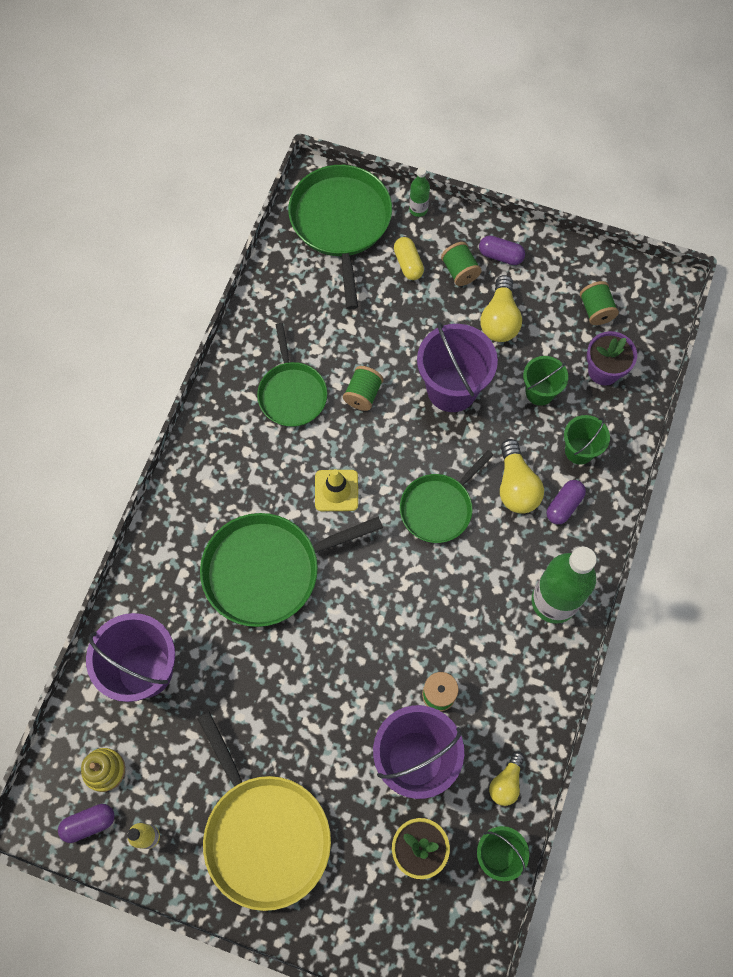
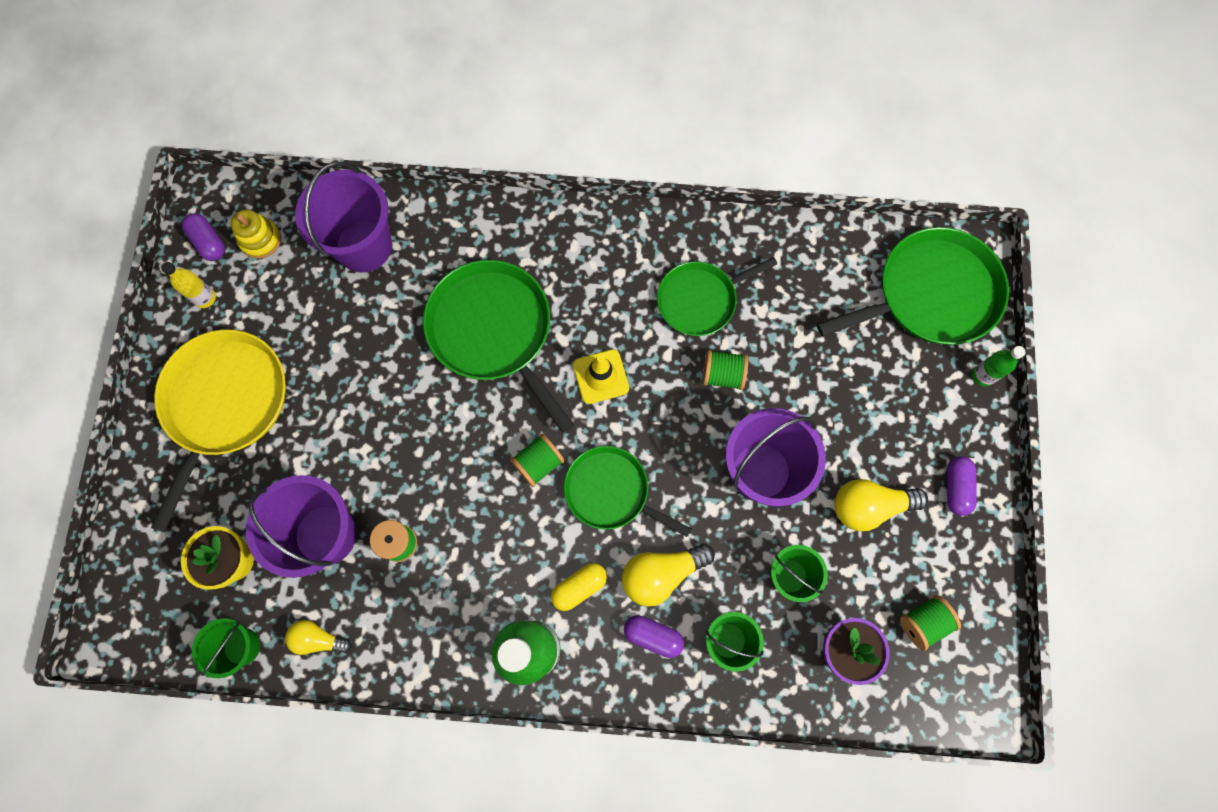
camera: 75 degrees right, 5 degrees up
yellow pan [197,712,331,911] -> yellow pan turned 150 degrees clockwise [151,330,286,532]
yellow capsule [394,237,424,280] -> yellow capsule moved to [551,563,607,611]
green spool [441,242,482,286] -> green spool moved to [510,434,565,487]

